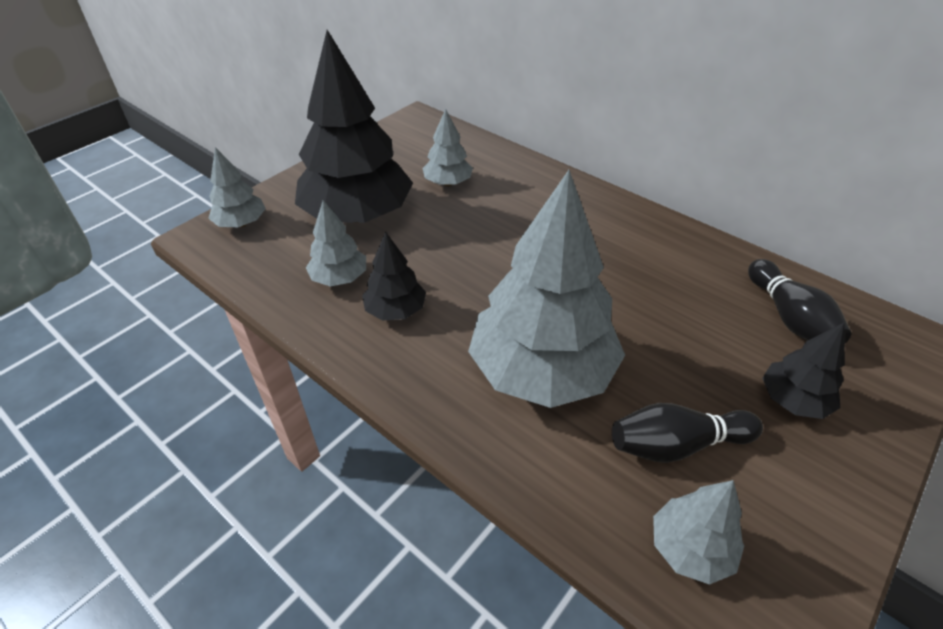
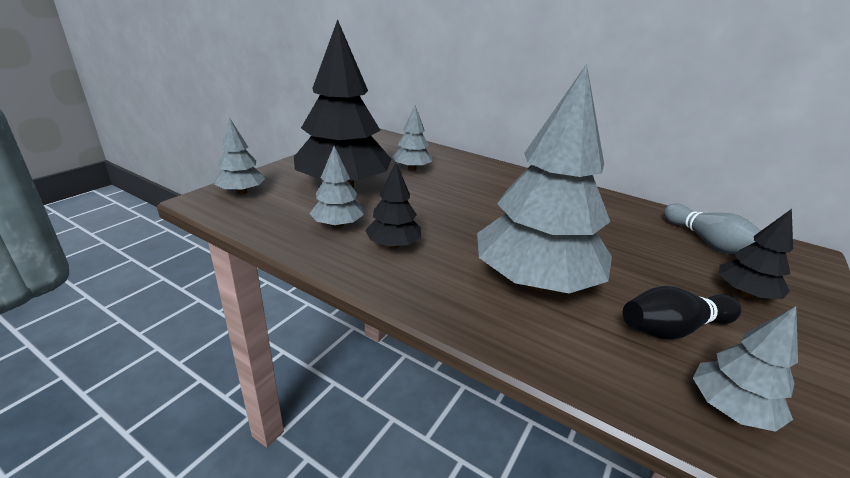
camera: 10 degrees left, 15 degrees down
black bowling pin [748,259,851,343] -> grey bowling pin [664,203,761,254]

